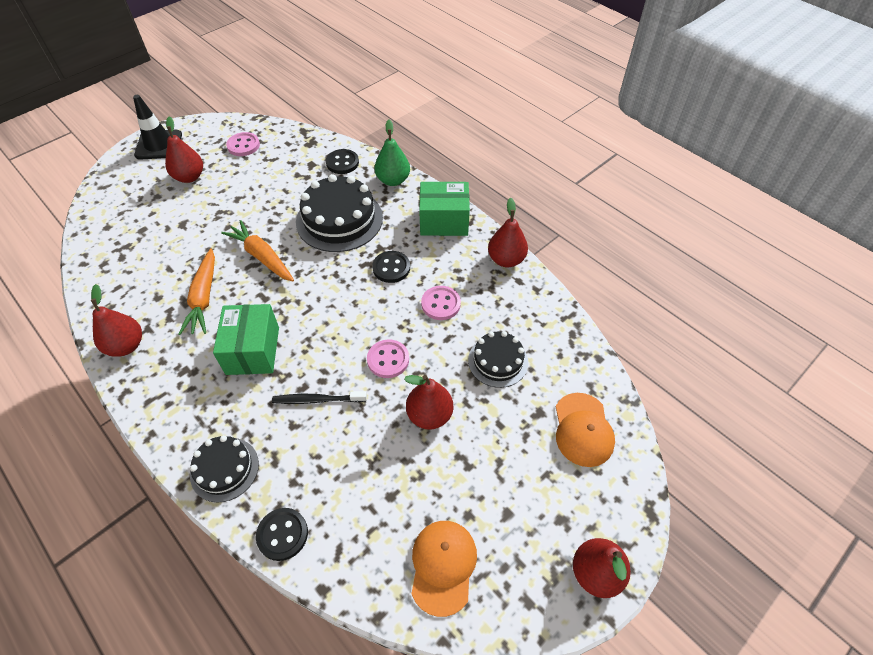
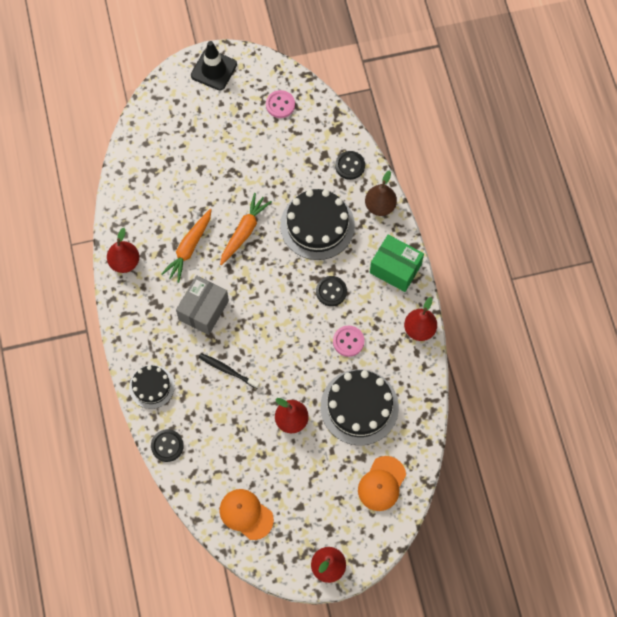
camera: 30 degrees right, 15 degrees up
red pear [165,116,203,183] -> none
green box [213,304,279,375] -> grey box [176,275,229,335]
orange carrot [221,220,294,282] -> orange carrot turned 45 degrees clockwise [220,193,272,265]
pink button [367,339,409,378] -> none
green pear [375,120,410,186] -> brown pear [365,170,397,216]
orange cap [411,521,477,617] -> orange cap turned 90 degrees counterclockwise [220,489,274,540]
black cake [468,331,528,388] -> black cake [321,369,399,445], size x1.72

